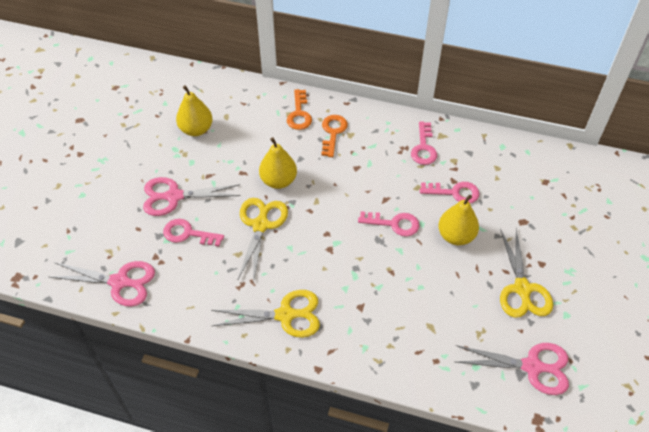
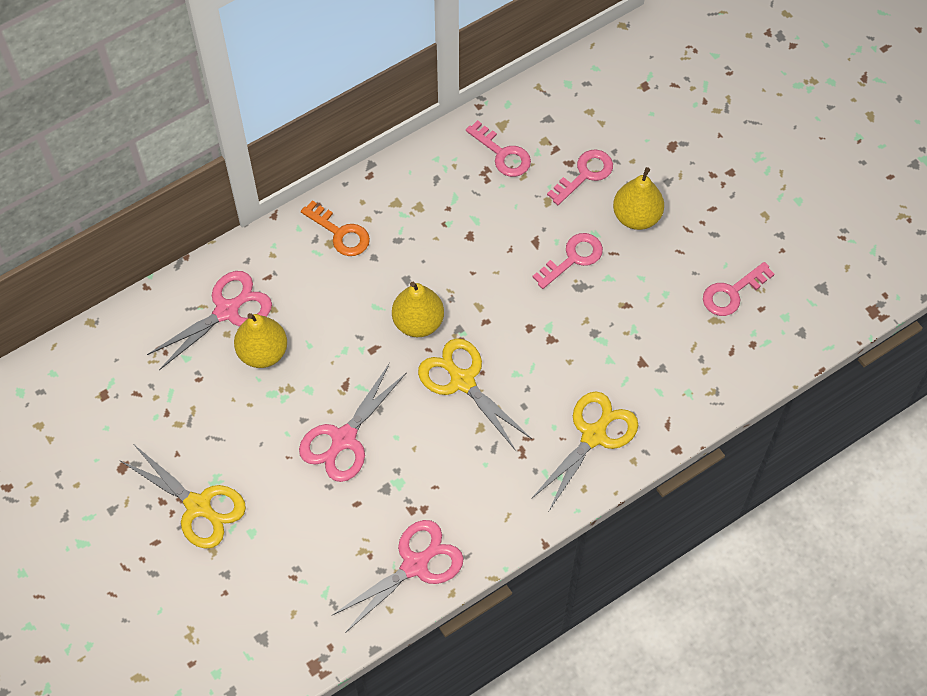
camera: 50 degrees left, 10 degrees up
pink key [163,219,224,247] -> pink key moved to [703,262,774,316]
orange key [321,115,348,157] -> none
pink scissors [456,343,569,395] -> pink scissors moved to [147,271,272,370]
yellow scissors [500,229,553,318] -> yellow scissors moved to [119,445,246,549]

